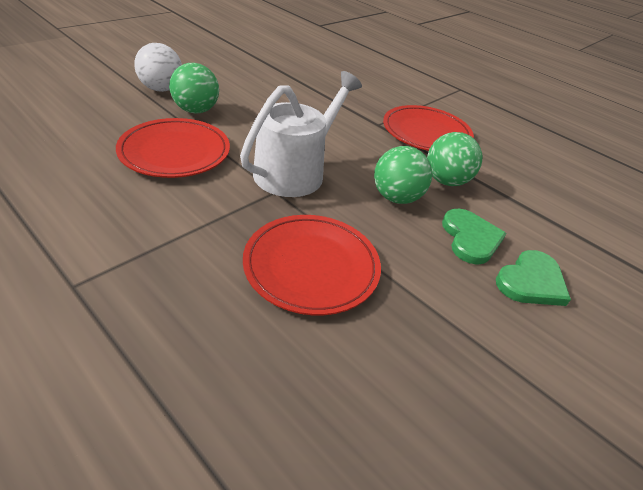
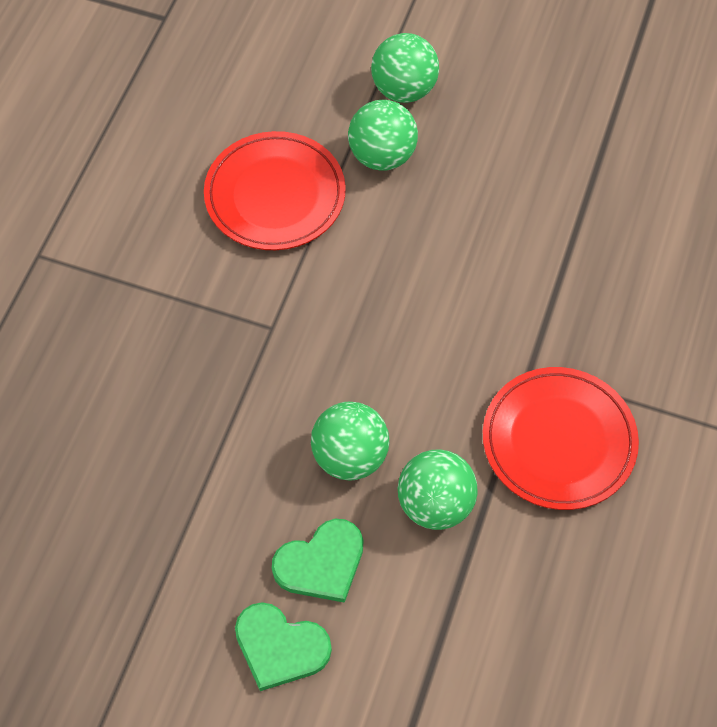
camera: 70 degrees right, 20 degrees up
white ball [134,43,182,92] -> green ball [371,33,439,103]
white watering can [240,71,362,197] -> none
red plate [243,215,381,315] -> none

